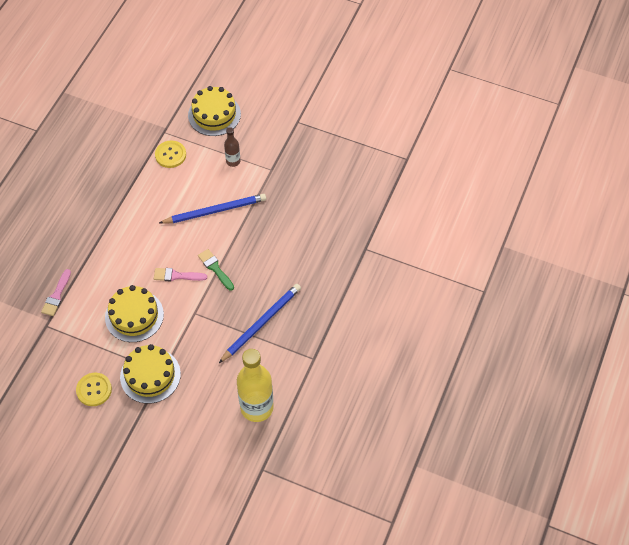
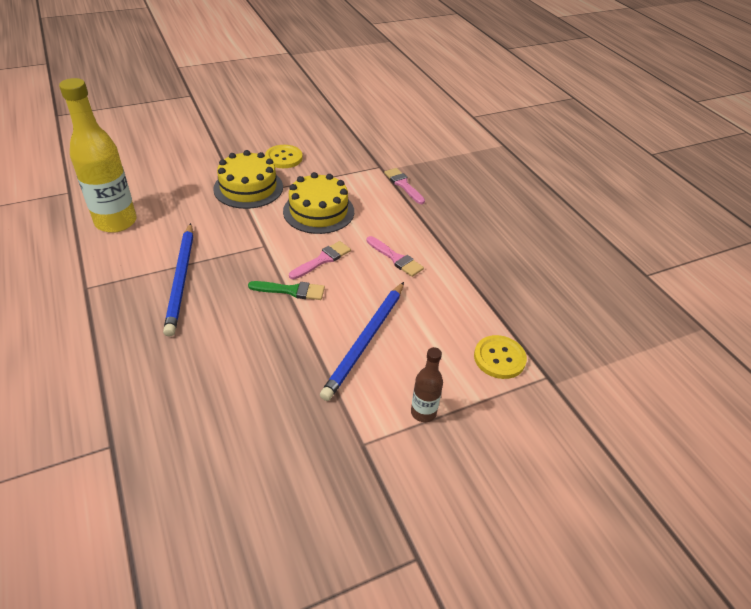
camera: 130 degrees right, 15 degrees down
yellow cake [188,86,241,136] -> none
none -> pink brush [366,236,424,277]

